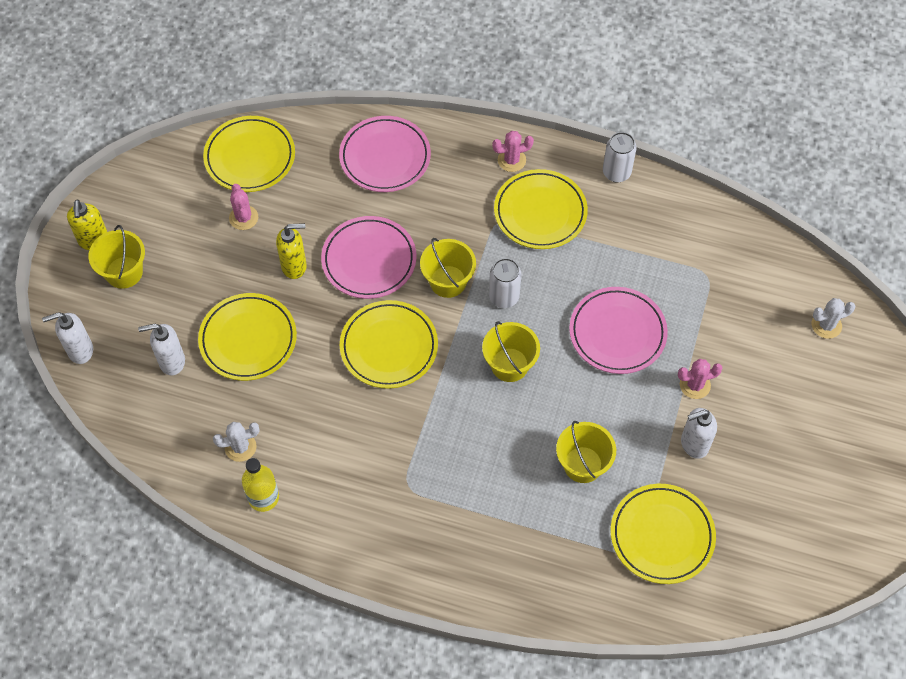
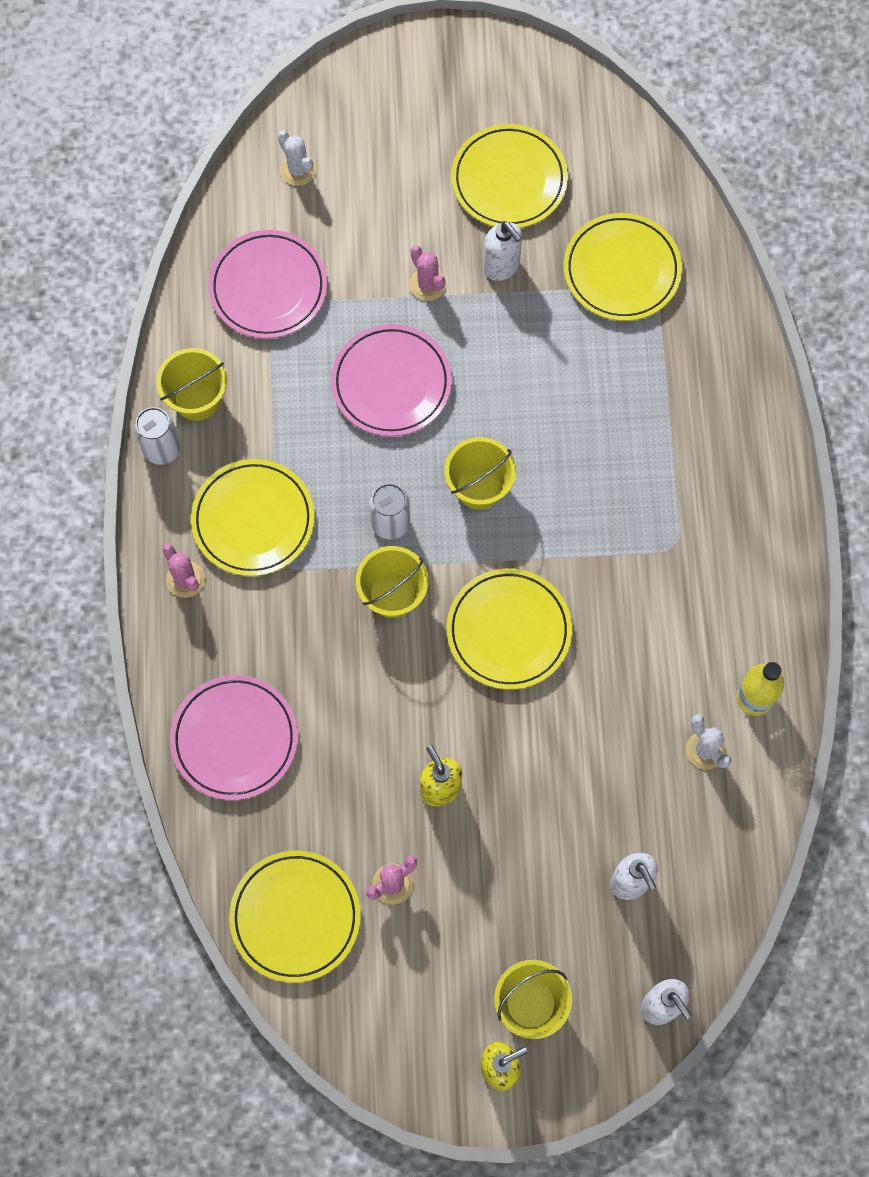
camera: 110 degrees left, 10 degrees up
yellow plate [198,293,297,381] -> yellow plate moved to [451,124,568,228]
pink plate [321,216,417,299] -> pink plate moved to [208,230,327,339]
yellow bucket [556,421,616,483] -> yellow bucket moved to [156,348,227,421]

